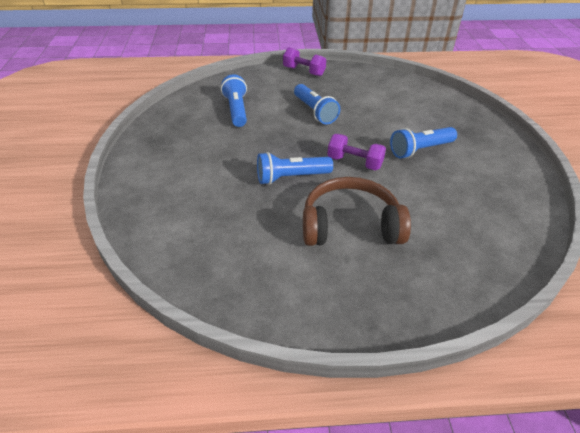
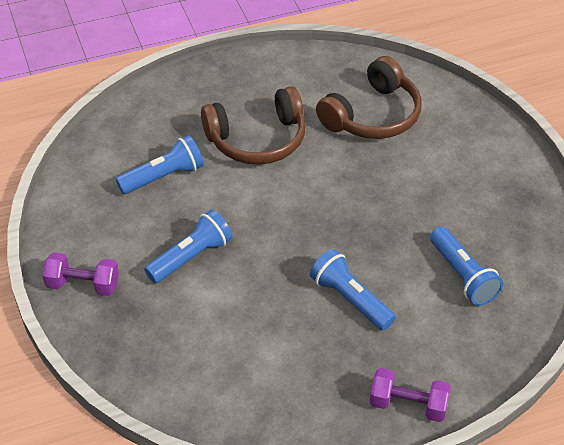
camera: 165 degrees right, 5 degrees up
blue flashlight [257,152,333,185] -> blue flashlight moved to [116,135,204,194]
purple dumbbell [327,134,386,170] -> purple dumbbell moved to [42,253,119,296]
none -> brown headphones [316,56,422,139]

